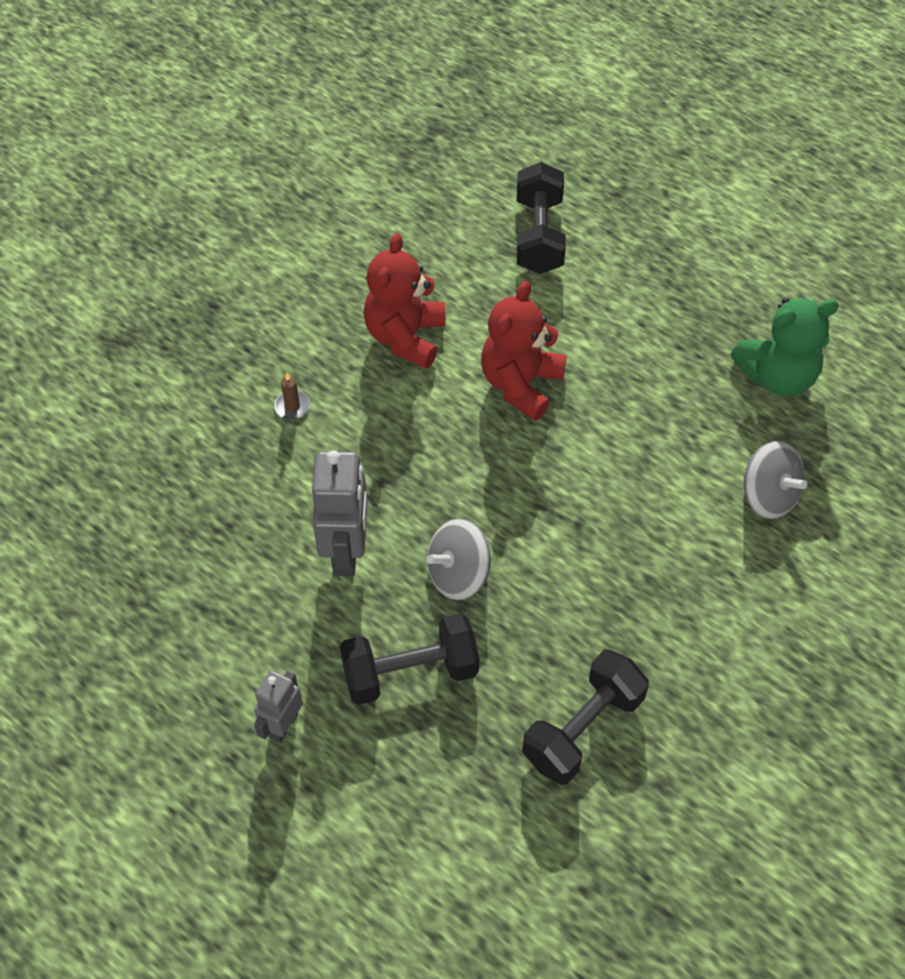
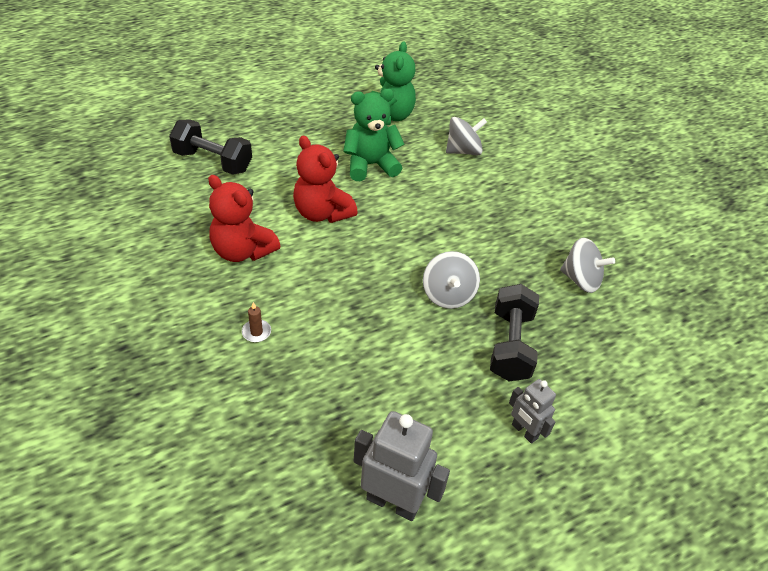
camera: 70 degrees left, 10 degrees down
grey robot [312,450,368,577] -> grey robot moved to [354,411,450,521]
black dumbbell [522,650,649,785] -> grey spinning top [560,238,615,293]
none -> green teddy bear [343,89,404,181]

